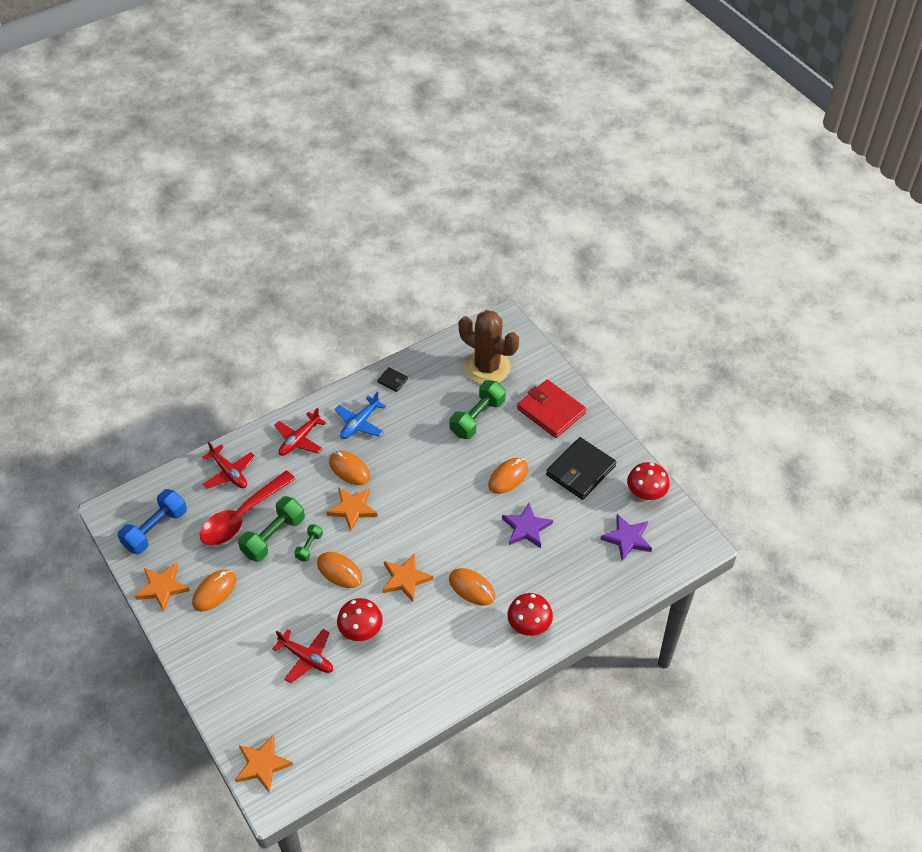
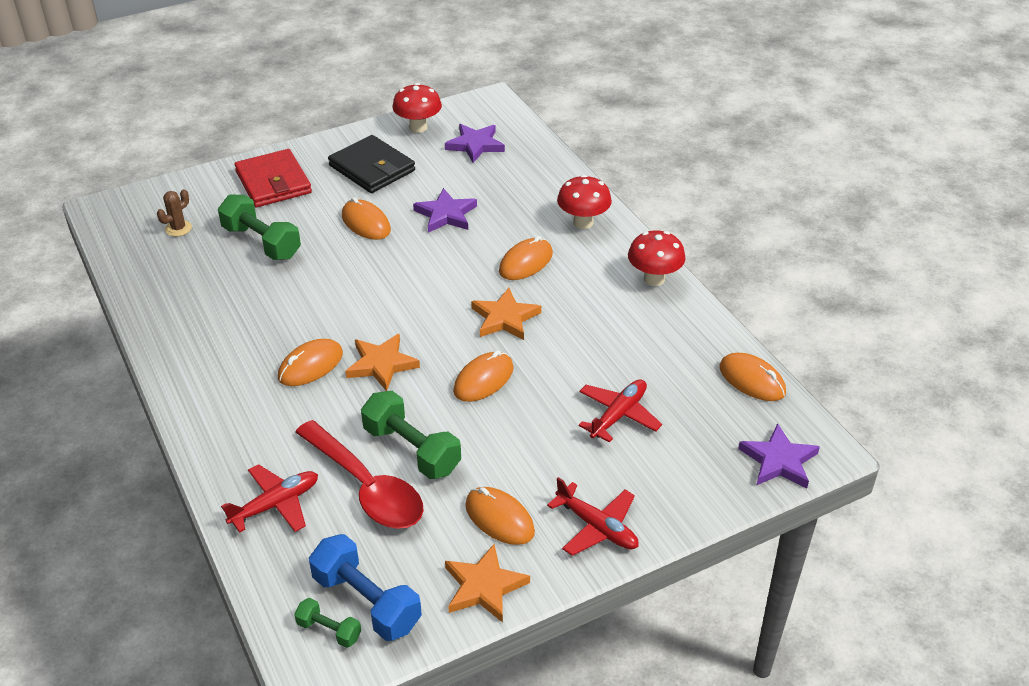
camera: 85 degrees left, 10 degrees down
orange star [235,734,293,793] -> purple star [738,423,820,488]
red plane [274,408,326,456] -> red plane moved to [547,477,639,556]
green dumbbell [294,525,323,561] -> green dumbbell moved to [294,598,361,648]
blue plane [334,392,386,439] -> none
red mushroom [337,598,383,641] -> red mushroom moved to [628,231,686,286]
black wallet [377,367,408,392] -> none
brown cactus [459,310,519,384] -> brown cactus [157,189,192,236], size x0.41
red wallet [517,380,586,438] -> red wallet turned 75 degrees counterclockwise [234,149,312,207]
none -> orange mouse [719,353,786,401]

